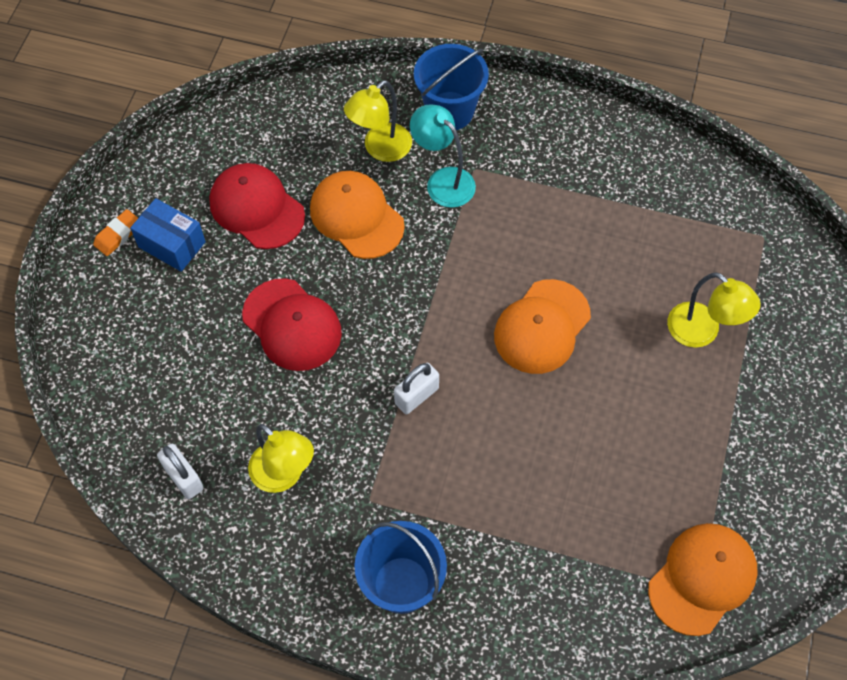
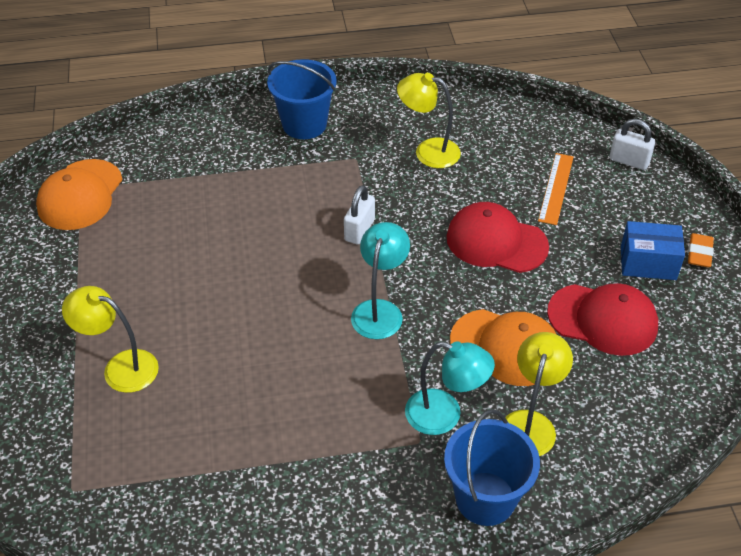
camera: 155 degrees right, 15 degrees down
white padlock [157,444,204,499] -> white padlock moved to [609,119,655,170]
orange cap [494,279,591,374] -> none
none -> turquoise lamp [351,222,410,339]
none -> orange ruler [538,153,574,225]

